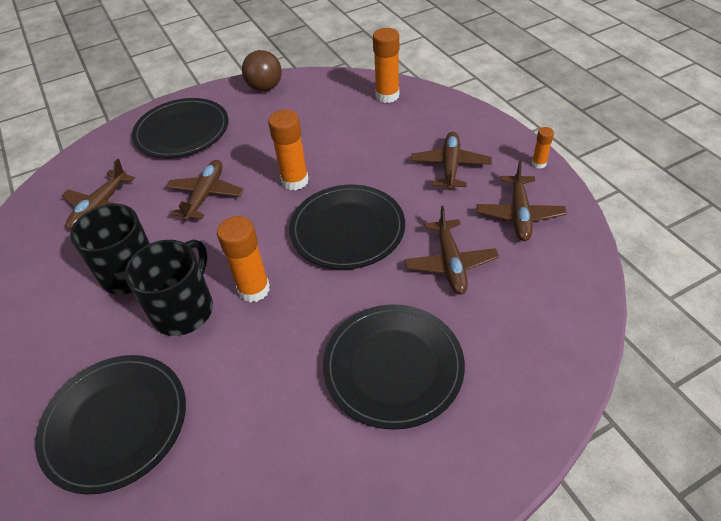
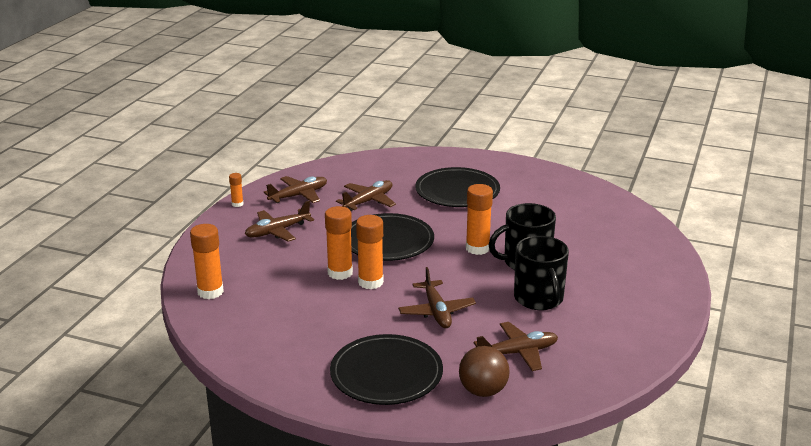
camera: 135 degrees left, 20 degrees down
black plate [35,355,186,495] -> none
brown plane [165,160,244,221] -> brown plane turned 75 degrees counterclockwise [398,267,476,328]
brown ball [242,50,282,91] -> brown ball moved to [459,346,510,397]
none -> orange glue stick [325,206,353,280]

